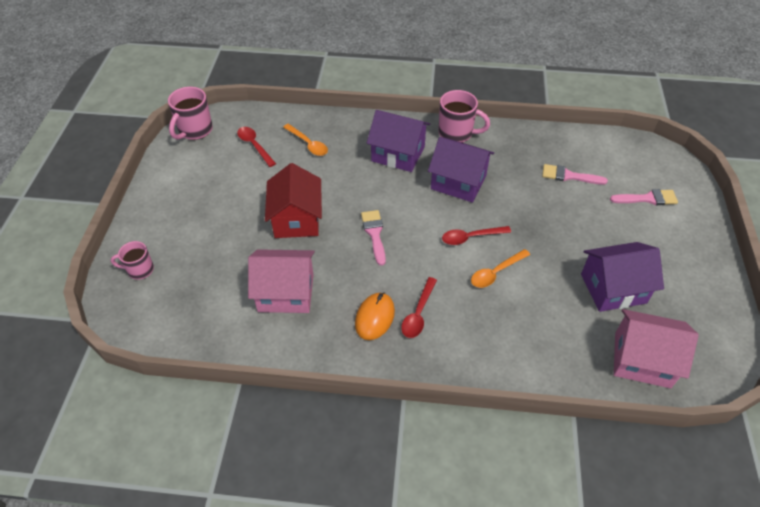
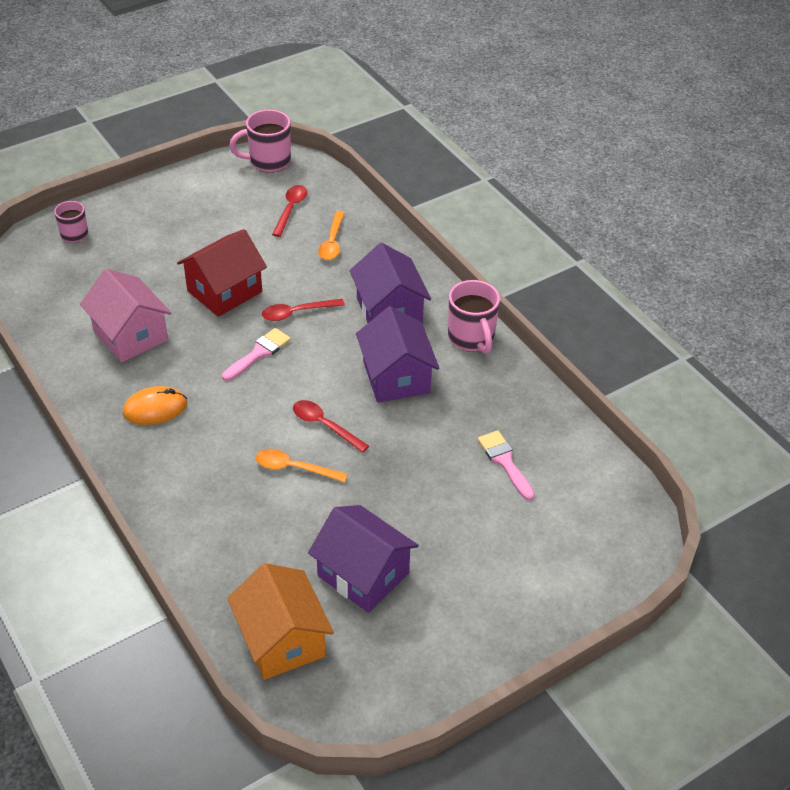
camera: 50 degrees right, 5 degrees down
red spoon [401,277,437,338] -> red spoon moved to [262,299,345,321]
pink brush [610,189,678,205] -> none
pink house [614,309,699,388] -> orange house [227,563,334,680]

